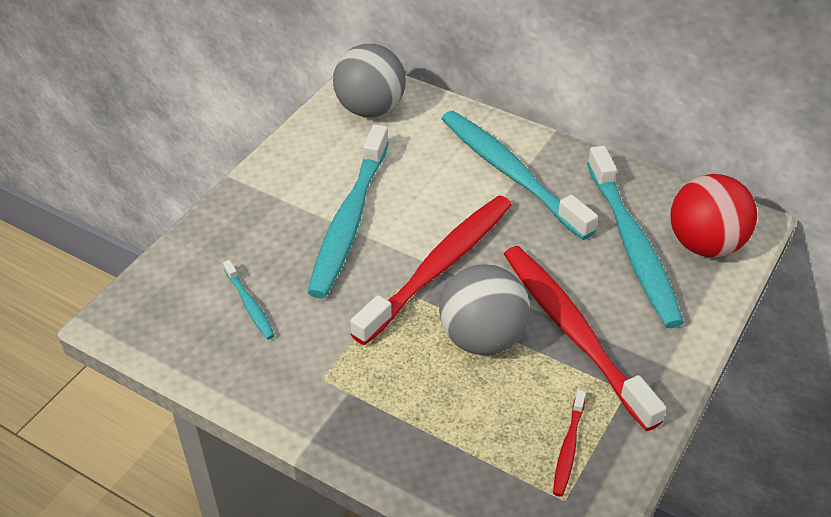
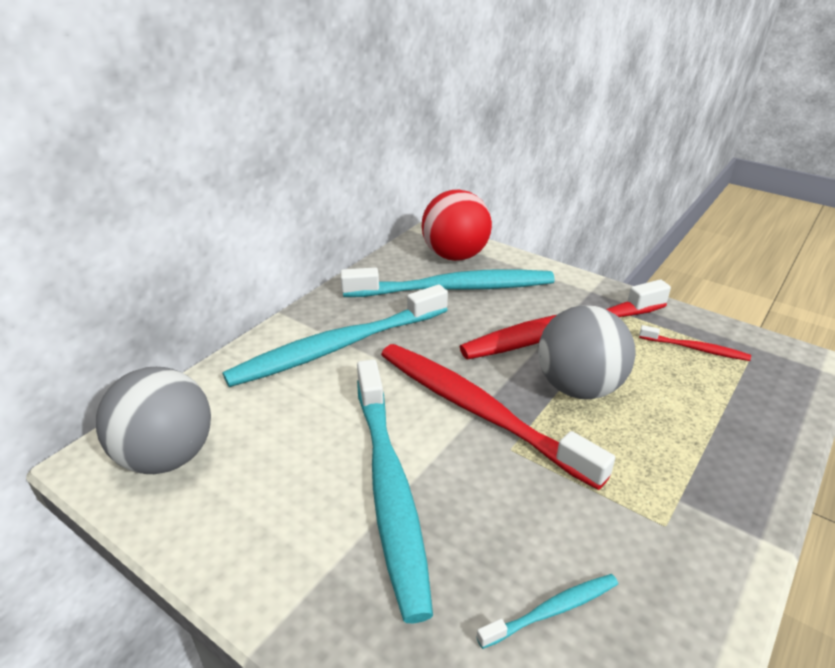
camera: 85 degrees left, 10 degrees down
turquoise toothbrush [308,124,389,298] -> turquoise toothbrush turned 60 degrees clockwise [357,360,433,624]

